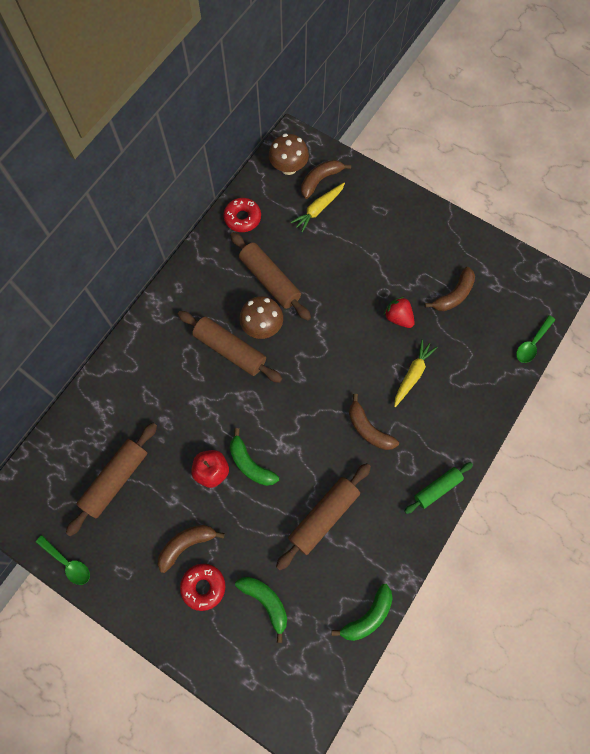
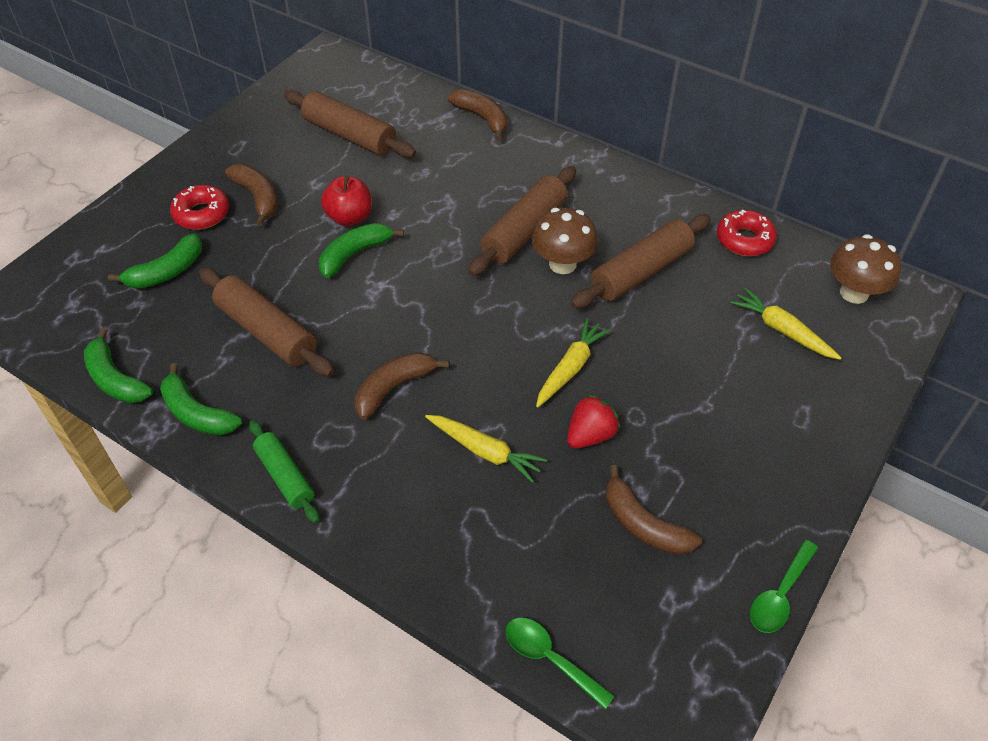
camera: 90 degrees right, 20 degrees down
green spoon [36,535,90,585] -> green spoon moved to [750,540,818,633]
brown banana [301,160,351,199] -> brown banana moved to [448,89,507,141]
none -> green banana [160,363,242,435]
none -> yellow carrot [536,318,611,408]

